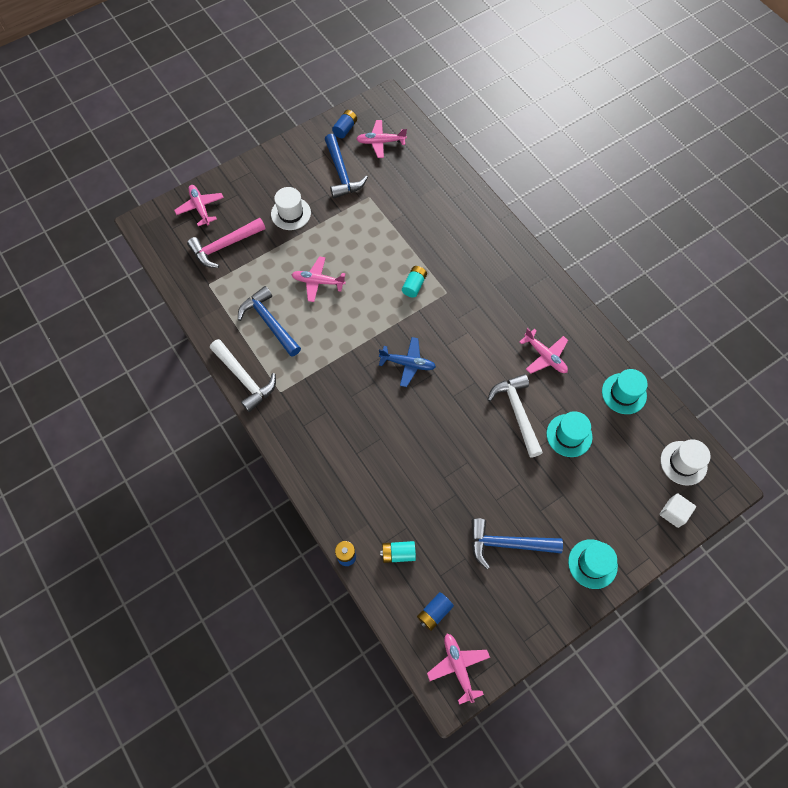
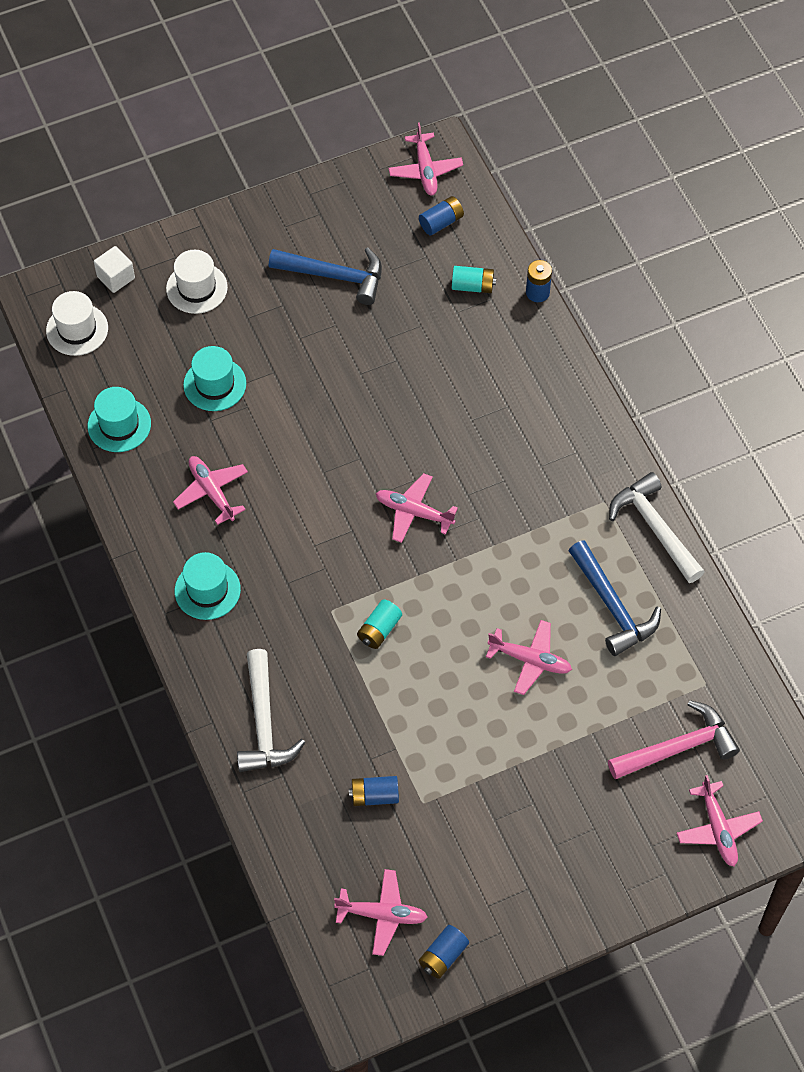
camera: 170 degrees left, 5 degrees down
white hat [271,187,311,230] -> white hat moved to [166,250,228,314]
blue hammer [325,134,368,198] -> none
blue plane [379,337,436,387] -> pink plane [376,473,458,543]
white hammer [487,374,543,458] -> white hammer moved to [237,649,305,772]
turquoise hat [568,539,618,589] -> turquoise hat moved to [175,552,241,620]
none -> blue battery [349,776,399,806]

